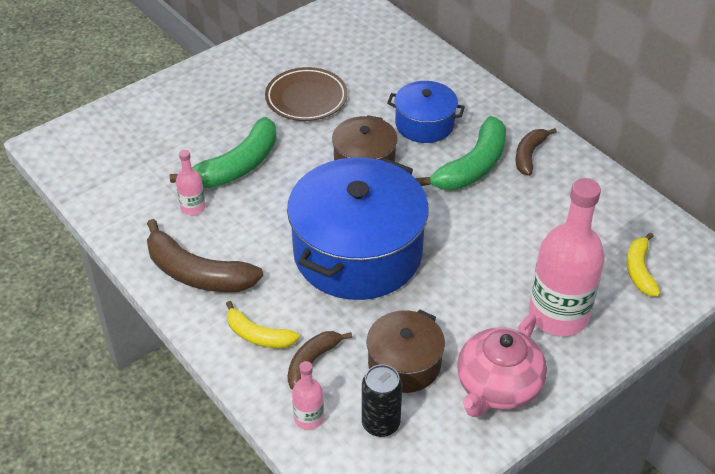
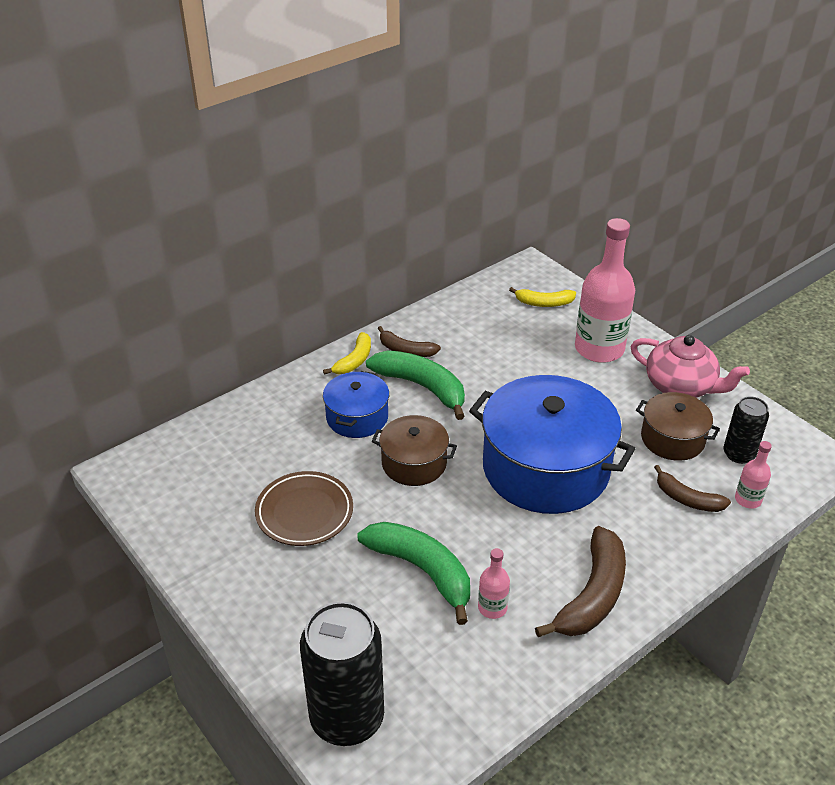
camera: 90 degrees left, 5 degrees down
yellow banana [226,301,300,348] -> yellow banana moved to [323,332,371,375]
none -> black can [300,602,384,746]

